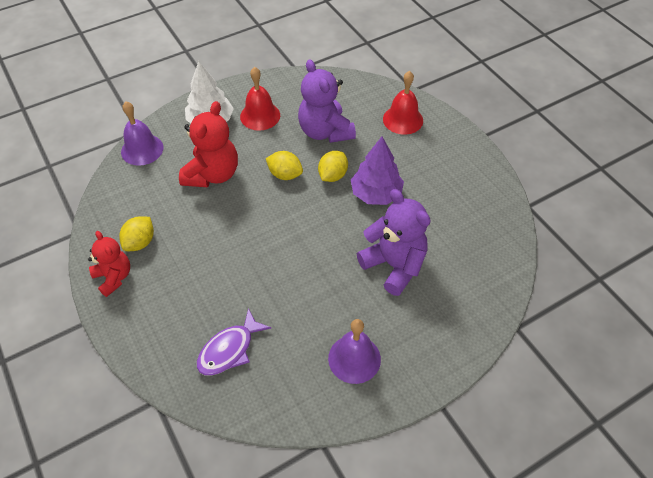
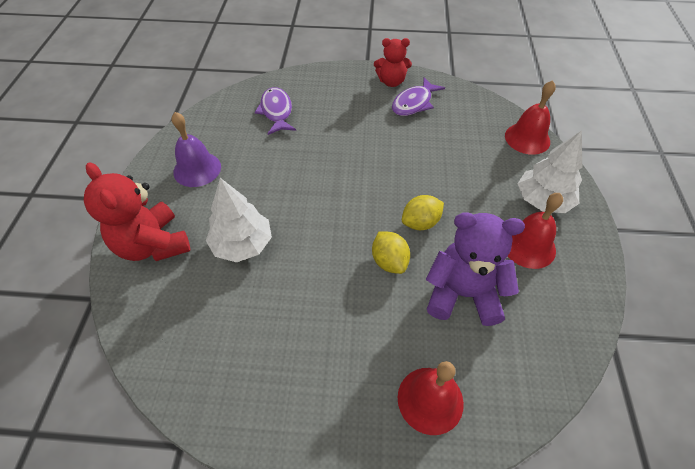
camera: 125 degrees right, 0 degrees up
yellow lemon [119,217,154,251] -> purple fish [392,77,445,116]
purple bell [121,101,163,166] -> red bell [505,80,556,155]
red teddy bear [179,101,238,187] -> red teddy bear moved to [84,162,190,261]
purple tree [351,137,404,205] -> none
purple teddy bear [357,189,430,296] -> white tree [206,178,272,262]

